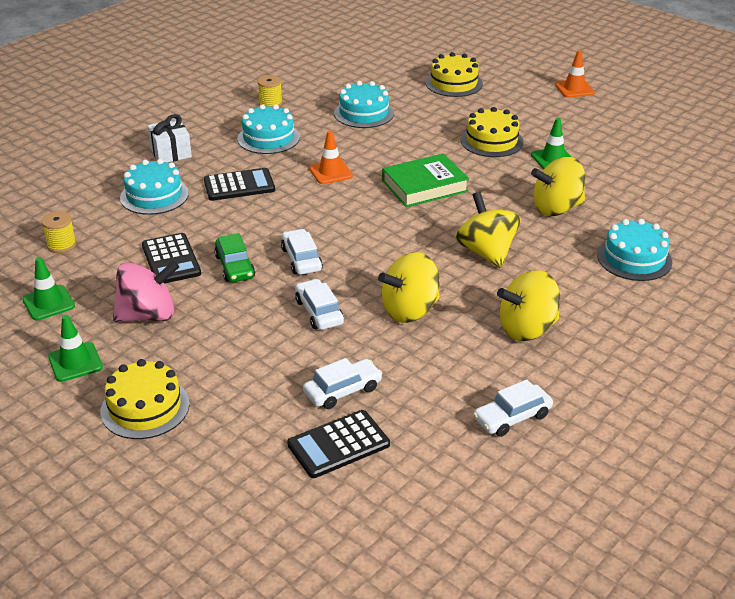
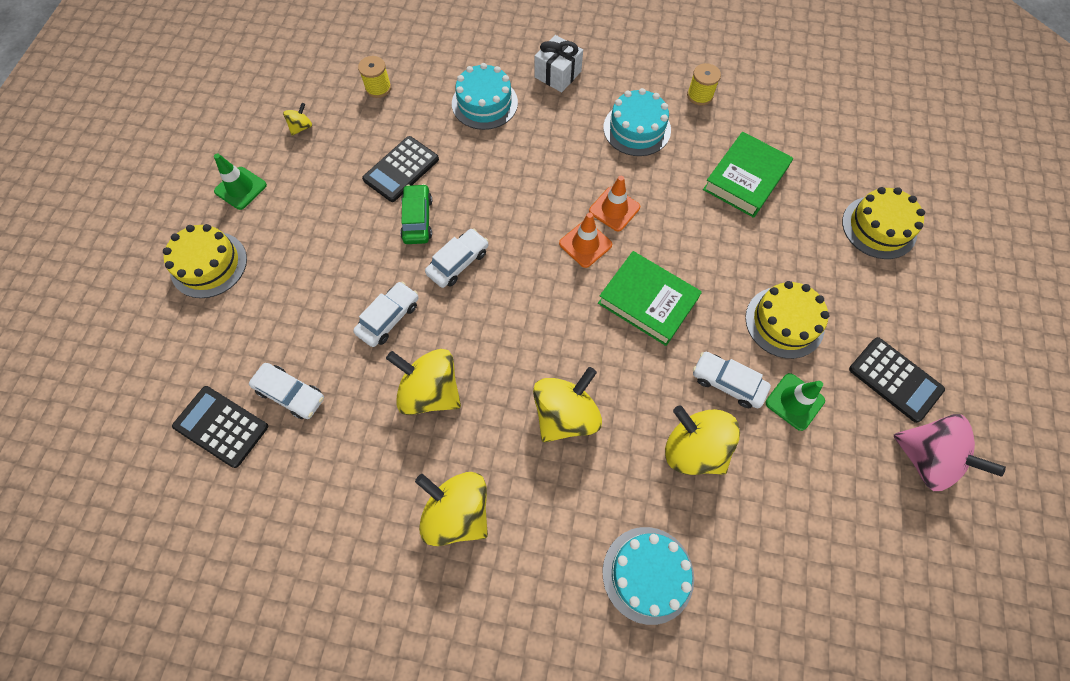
camera: 60 degrees right, 30 degrees up
green traffic cone [22,257,75,320] -> yellow spinning top [283,103,312,136]
pink spinning top [113,261,179,322] -> pink spinning top moved to [894,414,1006,491]
black calculator [204,168,275,201] -> black calculator moved to [849,337,945,423]
green car [214,233,255,282] -> green car turned 135 degrees clockwise [400,184,432,244]
turquoise cake [334,81,394,128] -> green book [703,132,793,218]
white car [473,379,553,437] -> white car moved to [693,352,771,408]
orange traffic cone [555,50,595,98] -> orange traffic cone moved to [559,213,612,268]

